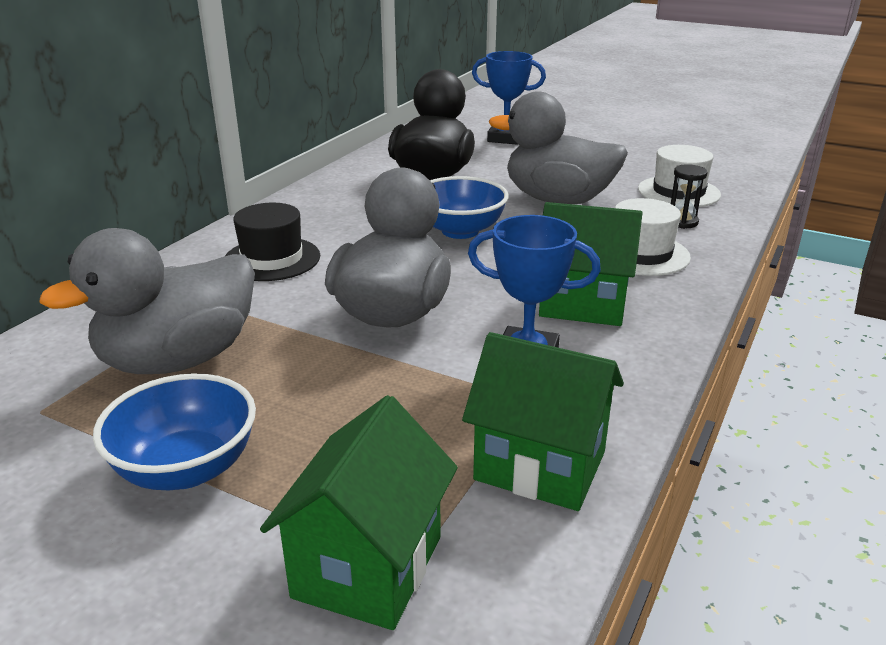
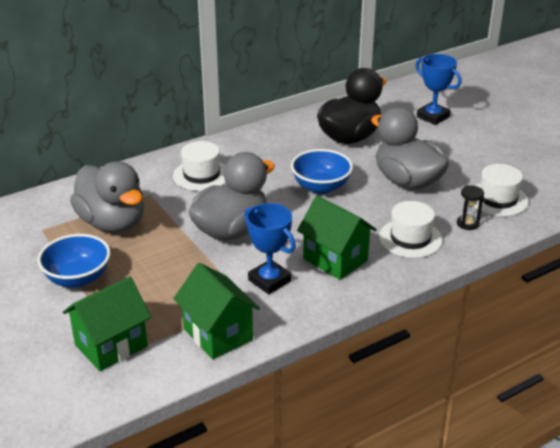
camera: 30 degrees right, 5 degrees up
grey duck [39,228,255,374] -> grey duck turned 120 degrees counterclockwise [70,161,144,233]
black hat [225,203,320,281] -> white hat [173,141,226,191]

